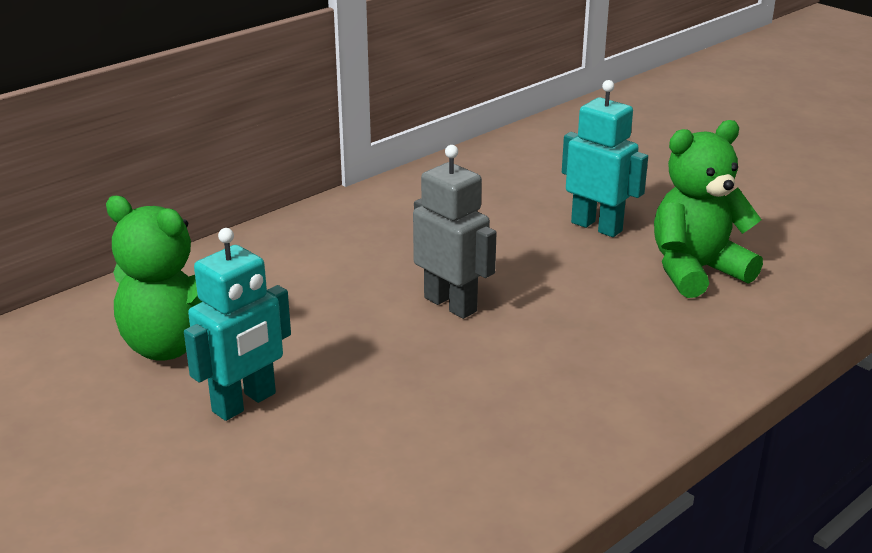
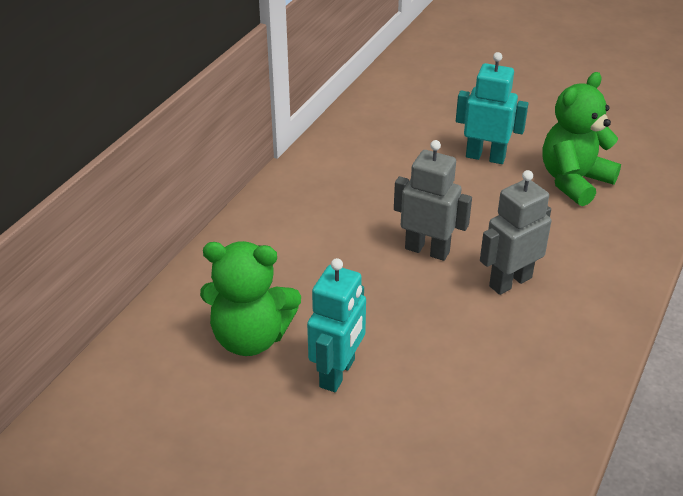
camera: 20 degrees left, 10 degrees up
none -> grey robot [480,170,551,295]

